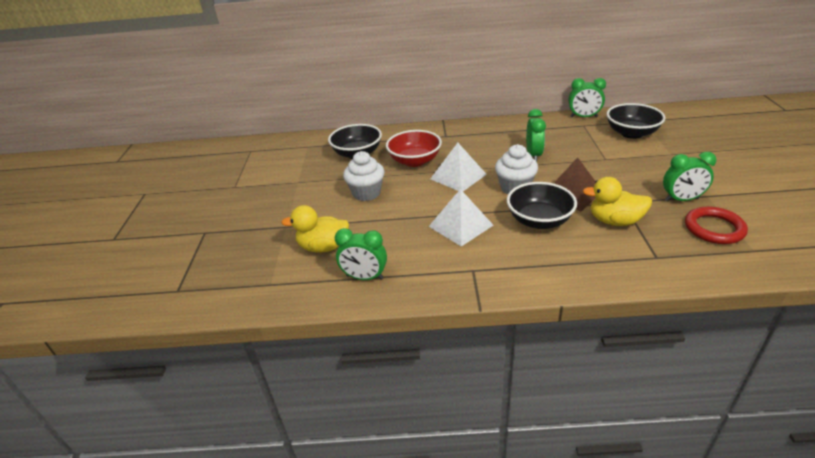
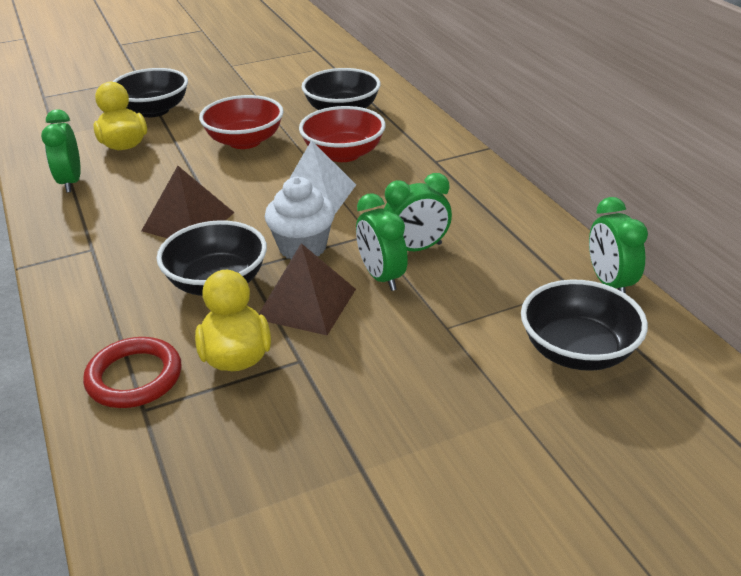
camera: 65 degrees right, 0 degrees up
white cupcake [343,151,384,201] -> red bowl [199,95,284,149]
white pyramid [428,189,493,247] -> brown pyramid [141,166,234,238]
green clock [663,152,717,202] -> green clock moved to [356,193,408,291]
red ring [685,206,748,244] -> red ring moved to [83,337,181,408]
none -> black bowl [112,68,188,117]

